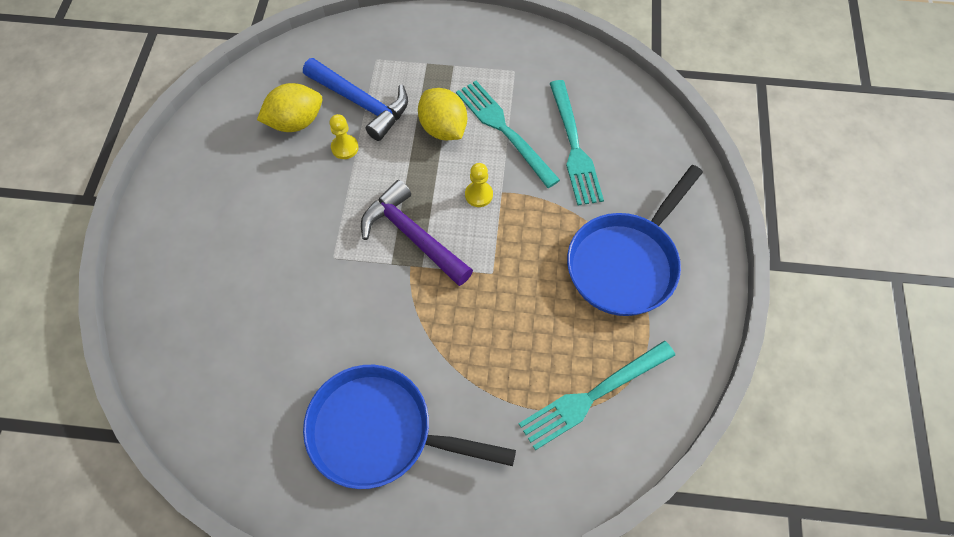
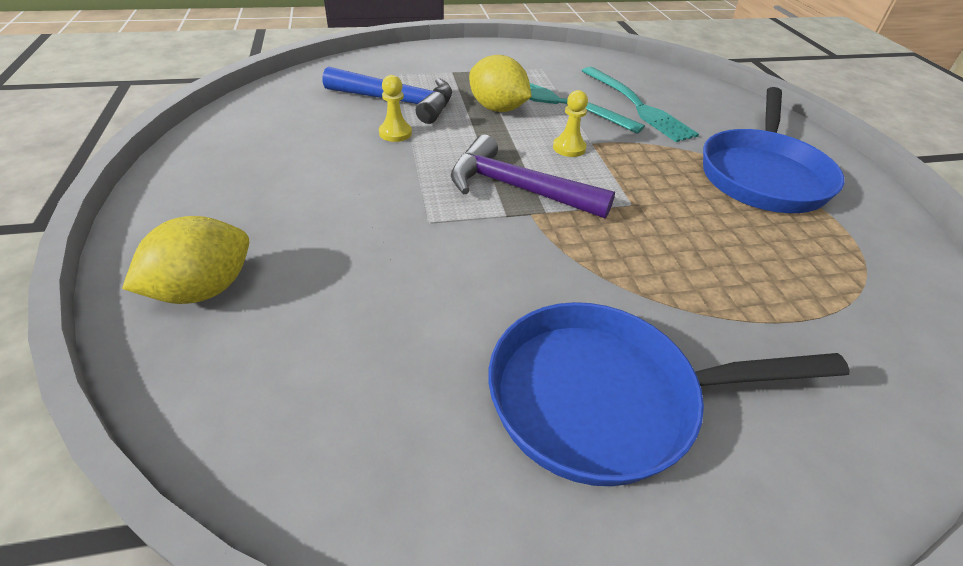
camera: 20 degrees left, 20 degrees down
yellow lemon [257,83,322,132] -> yellow lemon moved to [122,216,249,304]
turquoise fork [519,341,675,450] -> none

